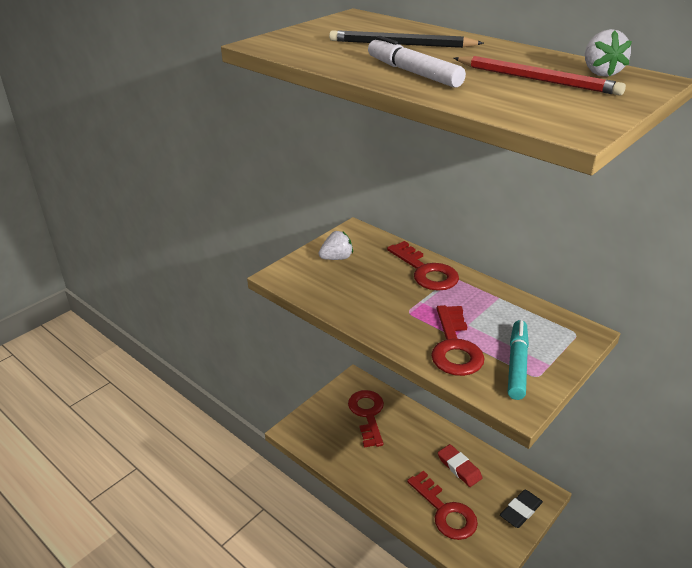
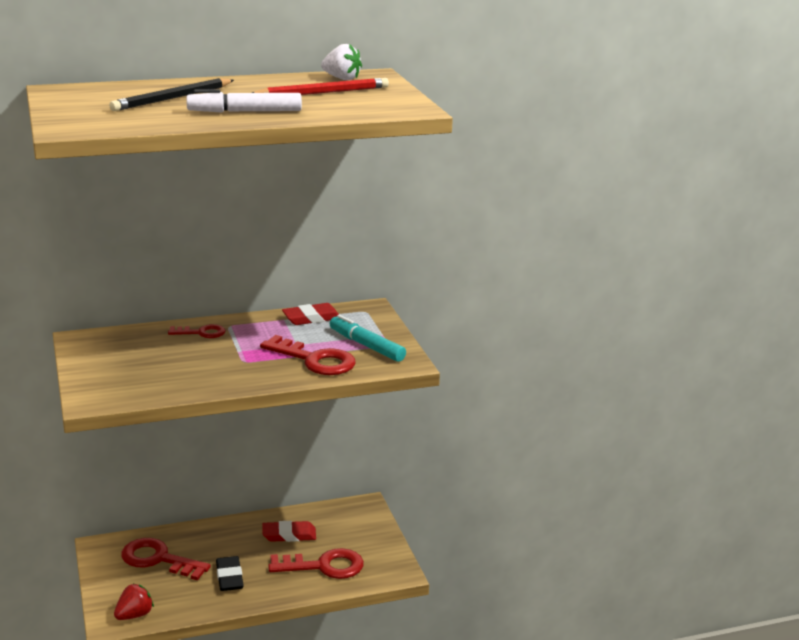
camera: 60 degrees left, 10 degrees down
white strawberry [319,231,353,260] -> none
red key [387,241,459,291] -> red key [168,324,226,338], size x0.57
black eraser [500,489,543,528] -> black eraser moved to [216,556,244,591]
none -> red strawberry [114,584,154,620]
none -> red eraser [282,303,339,325]

